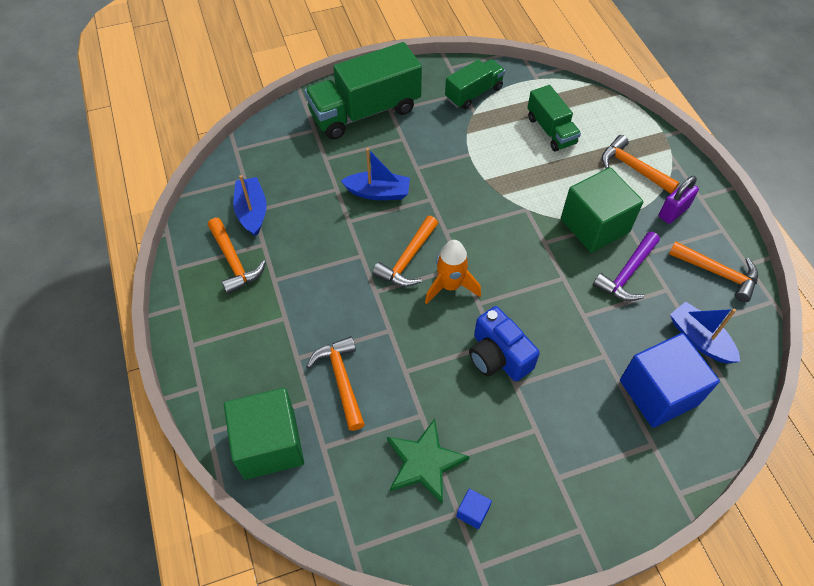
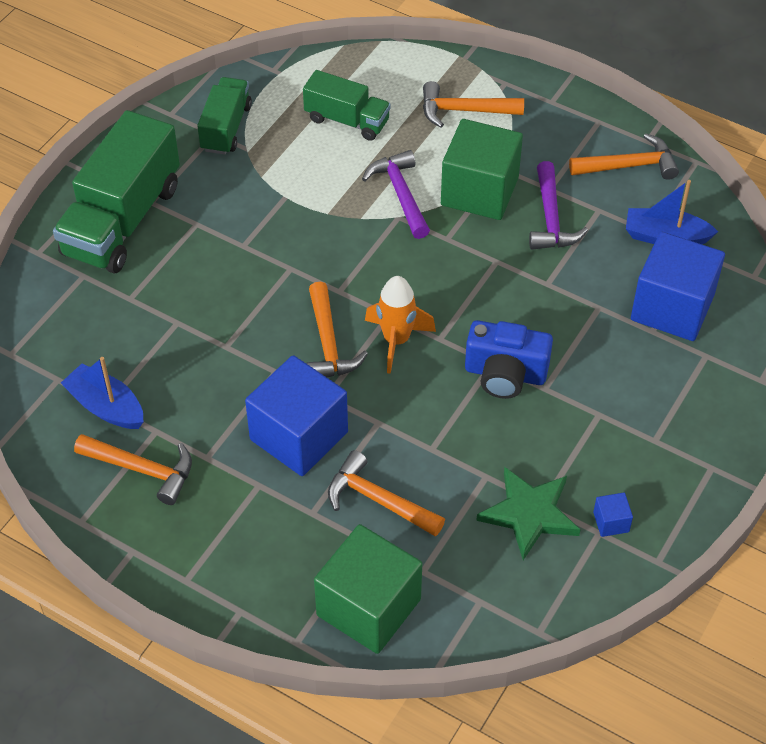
camera: 40 degrees left, 5 degrees down
blue boat [341,148,410,200] -> none
purple padlock [659,176,699,224] -> none
none -> blue cube [245,355,348,476]
none -> purple hammer [362,150,430,239]

